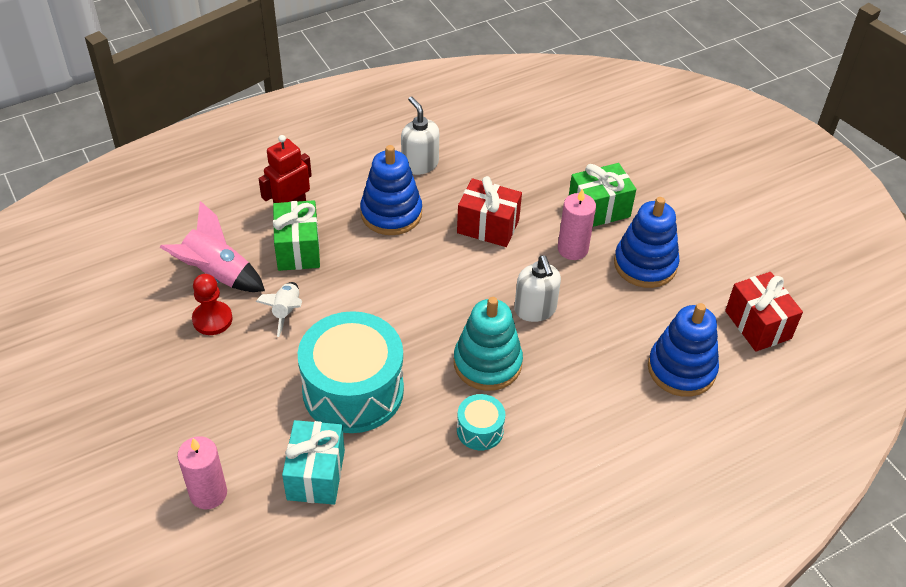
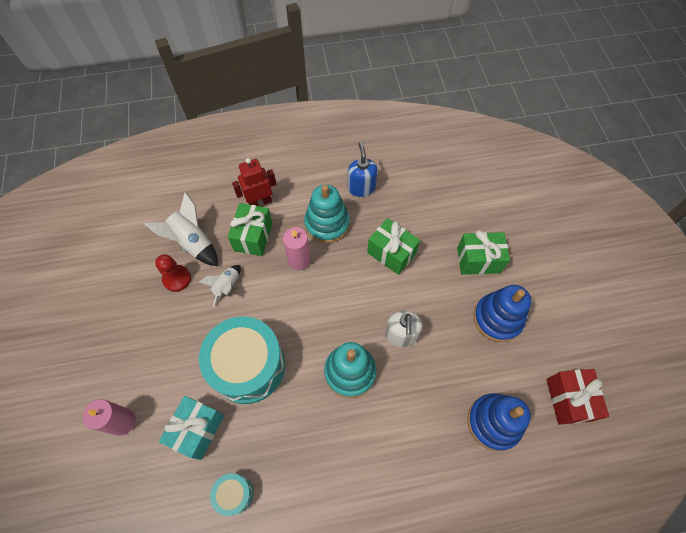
camera: 20 degrees right, 15 degrees up
pink rocket [160,201,265,292] -> white rocket [145,192,218,266]
blue stacking toy [360,145,422,235] -> turquoise stacking toy [304,184,350,243]
white soap dispenser [401,97,439,175] -> blue soap dispenser [348,142,378,197]
red gift [457,176,522,247] -> green gift [367,218,420,275]
turquoise drum [457,394,505,451] -> turquoise drum moved to [210,473,253,516]
pink candle [558,188,596,260] -> pink candle moved to [283,227,311,270]

